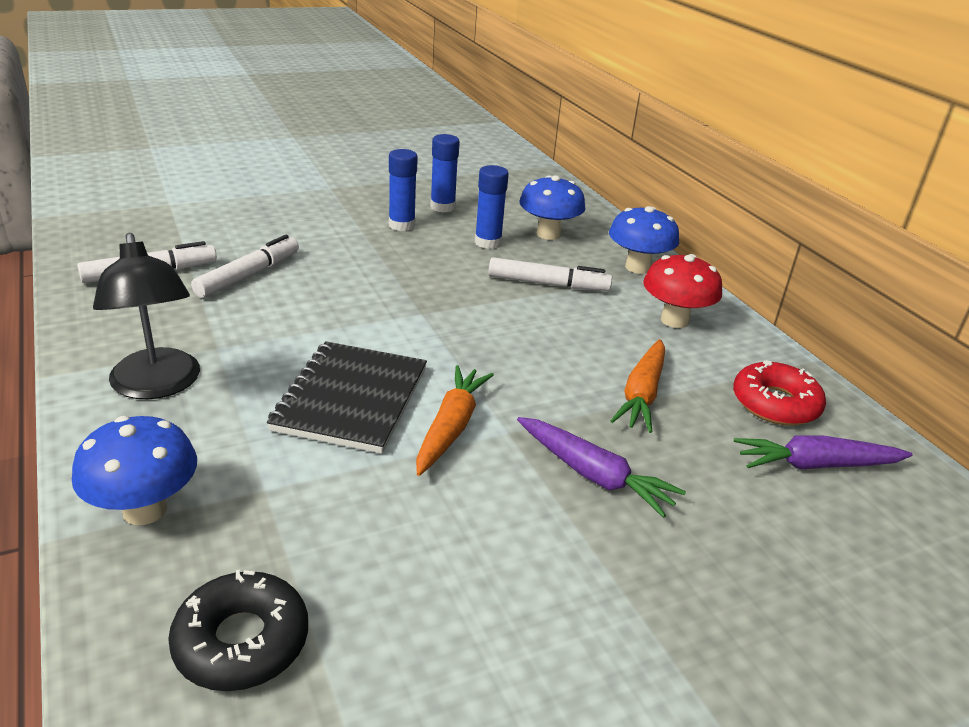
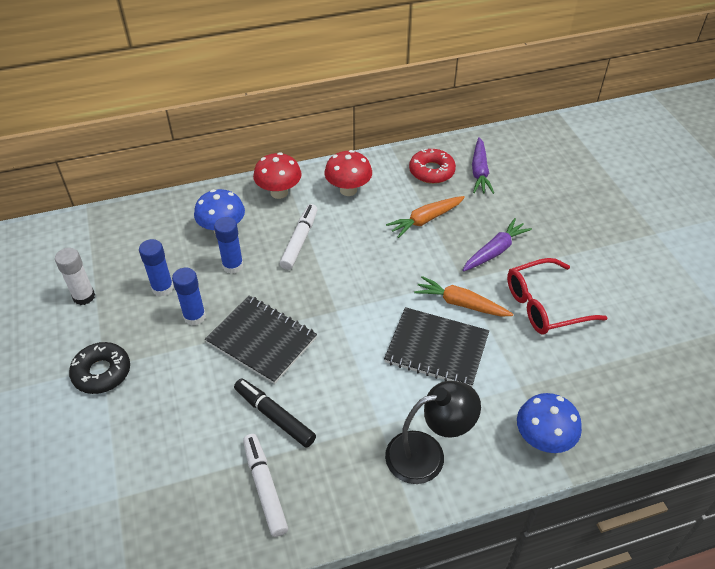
camera: 80 degrees left, 15 degrees up
black donut [168,570,308,691] -> black donut moved to [69,342,130,394]
white marker [191,235,299,298] -> black marker [234,378,316,447]
blue mushroom [609,206,679,274] -> red mushroom [253,152,302,199]
orange carrot [610,339,665,433] -> orange carrot turned 120 degrees clockwise [386,196,465,238]
none -> white glue stick [55,248,95,305]
none -> black notebook [205,296,317,384]
none -> red glasses [507,258,608,335]

